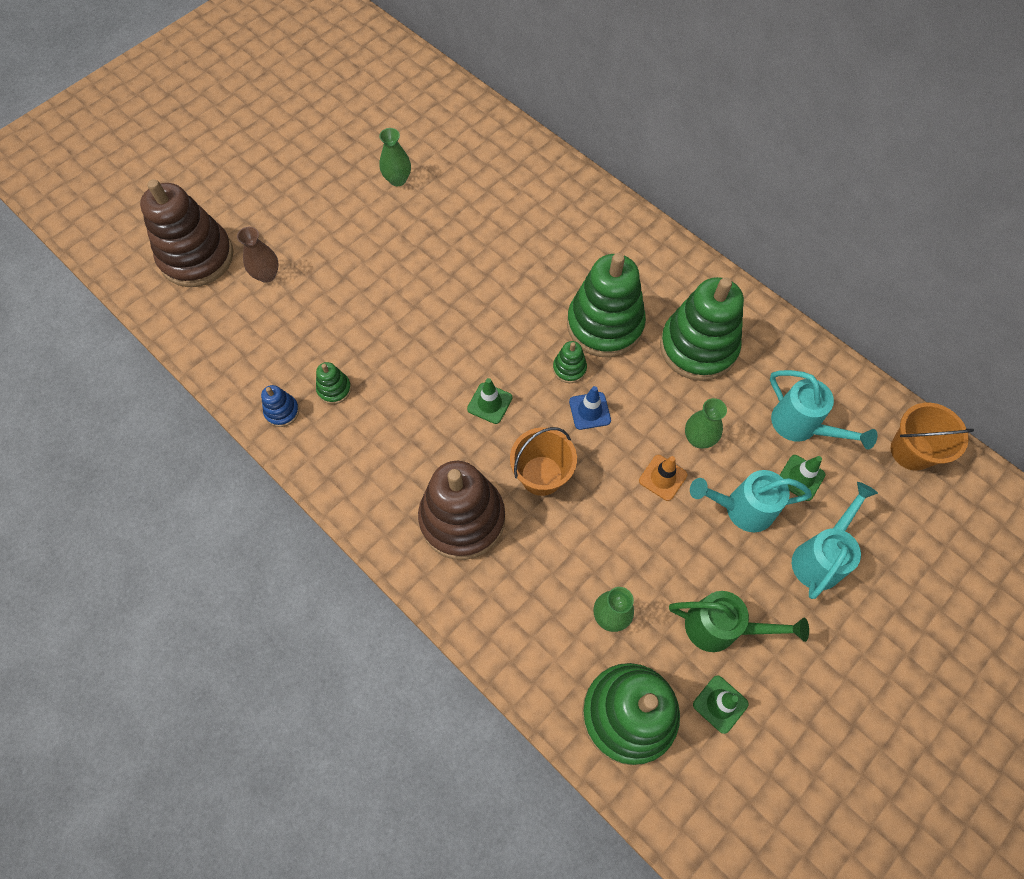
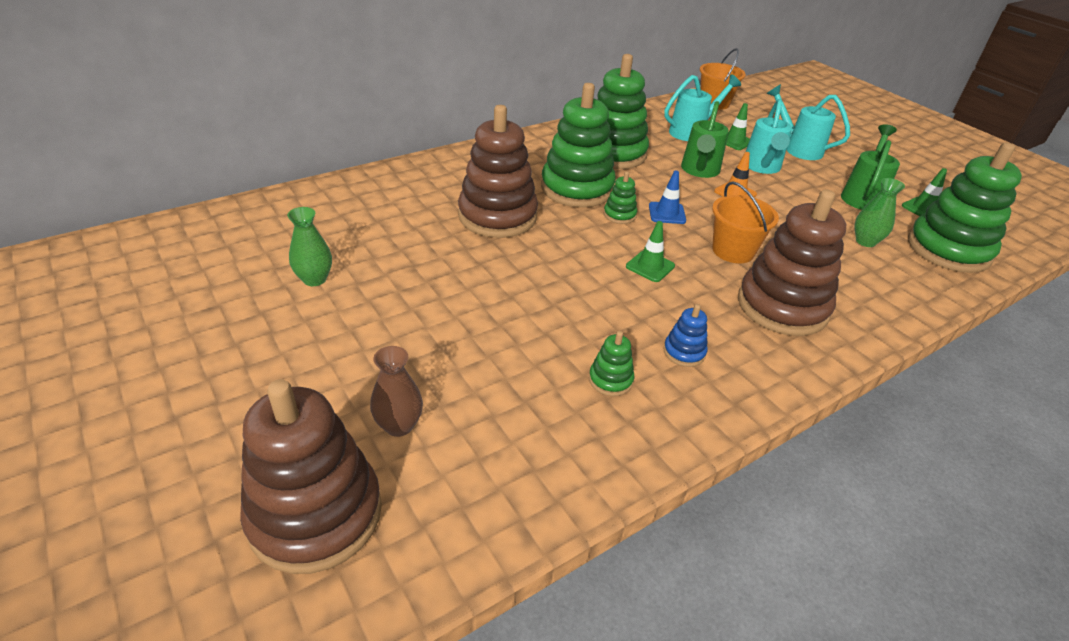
camera: 80 degrees left, 25 degrees down
blue stacking toy [261,385,299,427] -> blue stacking toy moved to [663,304,708,367]
green vase [685,398,727,449] -> green watering can [681,101,729,178]
none -> brown stacking toy [458,105,538,238]

